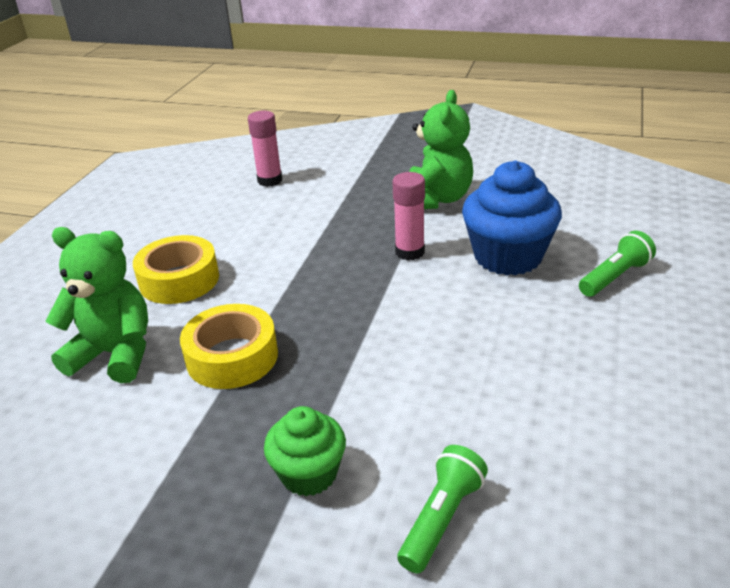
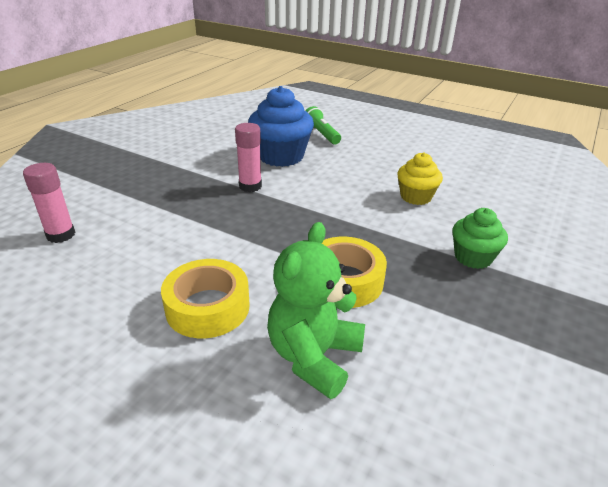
camera: 80 degrees left, 0 degrees up
green flashlight [397,445,488,573] -> none
green teddy bear [409,90,473,209] -> none
none -> yellow cupcake [397,152,443,205]

